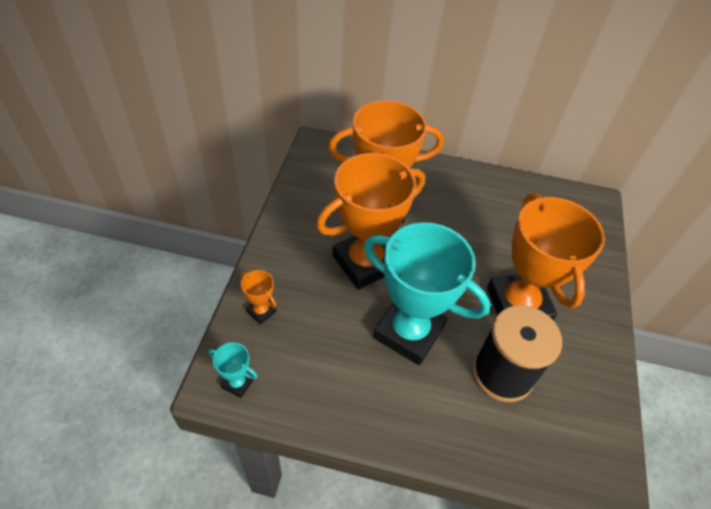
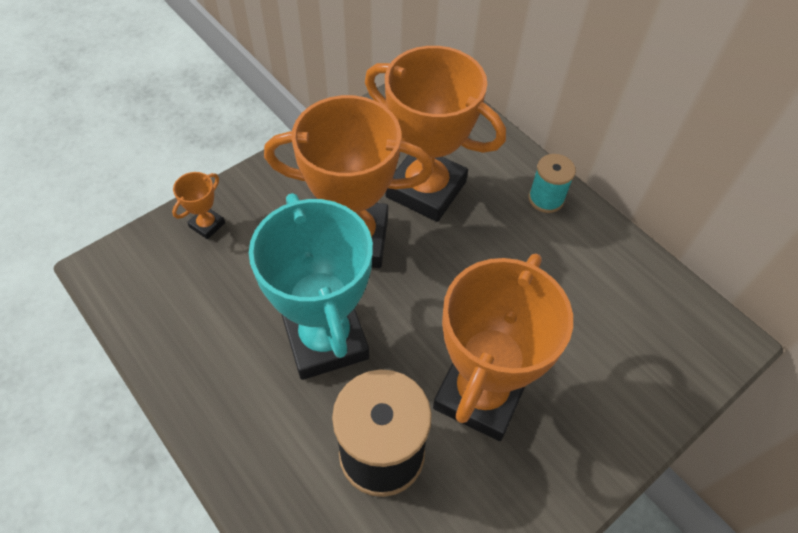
camera: 40 degrees right, 5 degrees up
turquoise trophy [208,342,257,398] -> none
orange trophy [241,270,276,324] -> orange trophy turned 45 degrees clockwise [172,172,225,239]
none -> turquoise spool [529,154,576,213]

